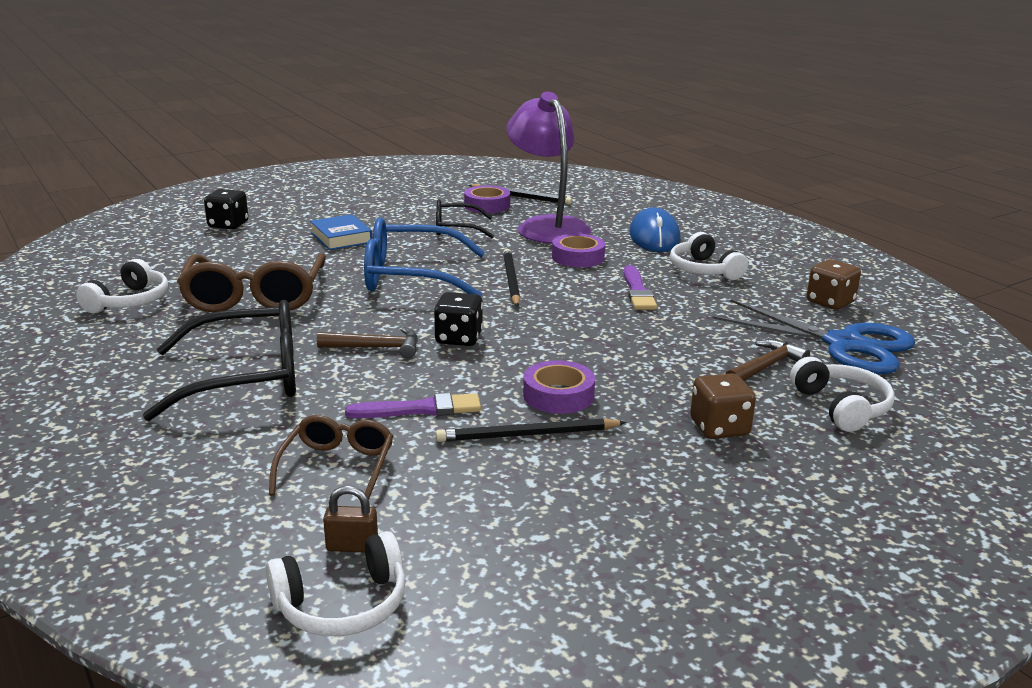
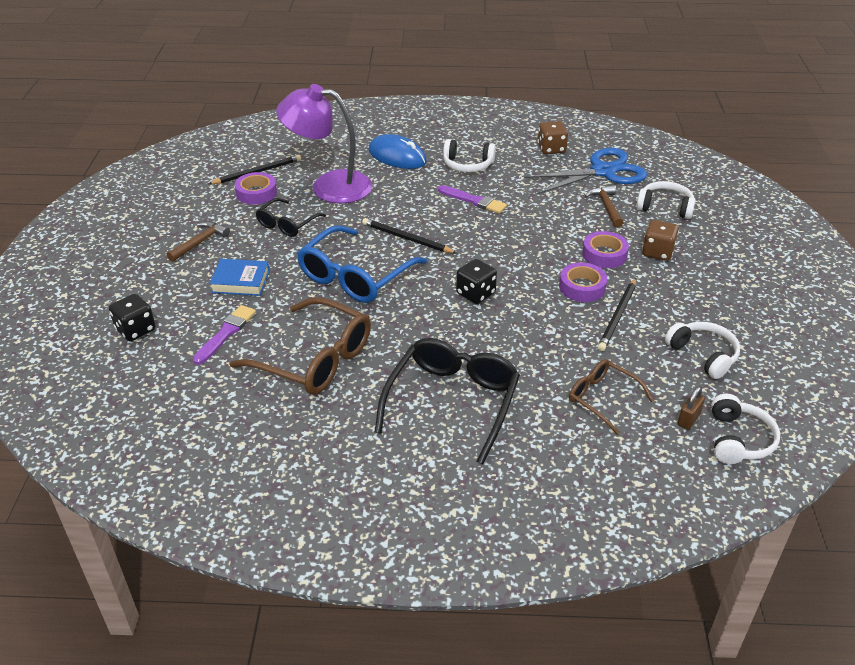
camera: 55 degrees left, 15 degrees up
white headphones [76,259,168,313] -> white headphones moved to [665,322,740,379]
brown hammer [317,327,418,359] -> brown hammer moved to [167,221,230,262]
purple brush [345,393,481,418] -> purple brush moved to [193,305,256,365]
purple tape [552,234,605,267] -> purple tape moved to [582,231,629,268]

